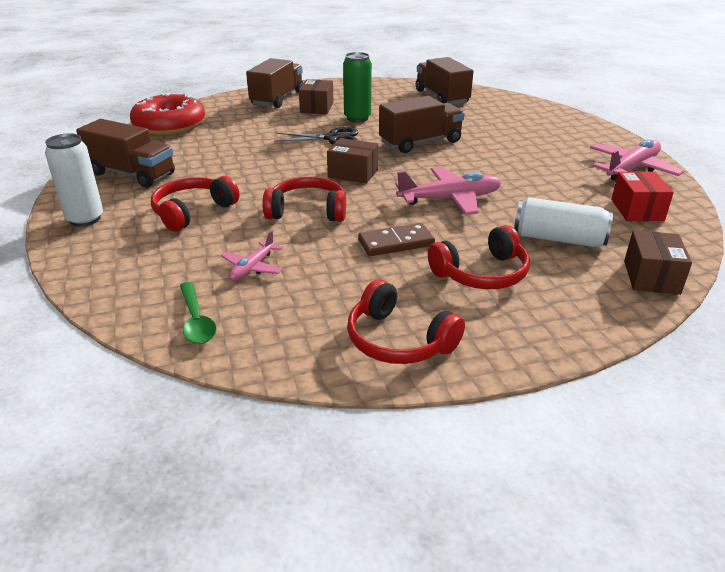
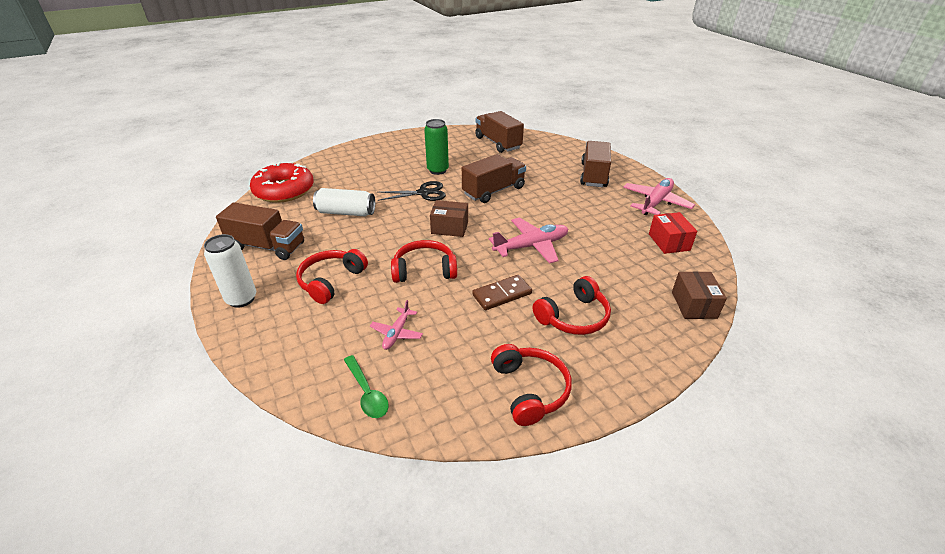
camera: 10 degrees left, 5 degrees up
brown truck [246,58,303,108] -> brown truck moved to [580,141,611,187]
brown box [299,79,334,114] -> none
red headphones [347,279,465,364] -> red headphones turned 135 degrees counterclockwise [491,344,572,426]
white can [514,197,613,247] -> white can moved to [313,188,375,216]

